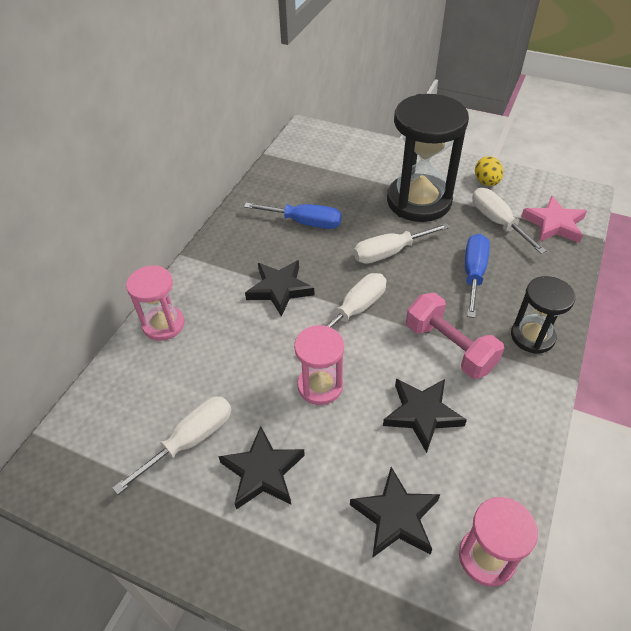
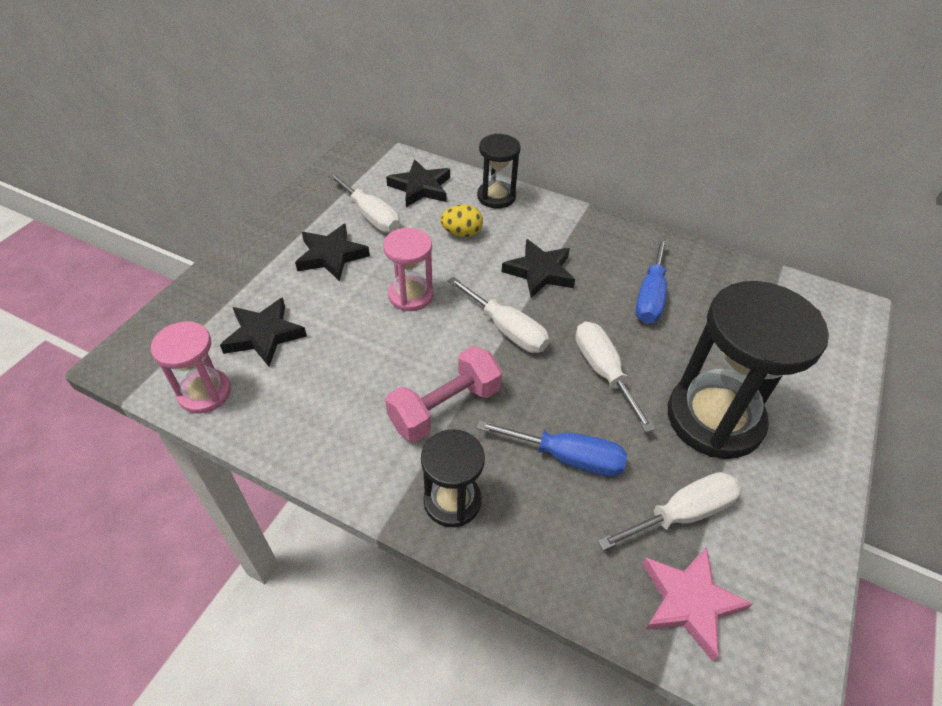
camera: 90 degrees right, 0 degrees up
pink hourglass [126,265,184,341] -> black hourglass [477,134,521,209]
black star [383,379,467,453] -> black star moved to [386,159,450,207]
yellow egg [475,156,503,186] -> yellow egg moved to [440,204,483,237]

